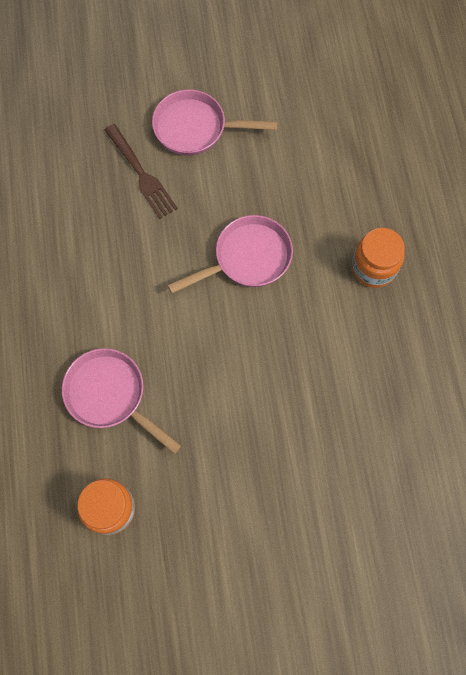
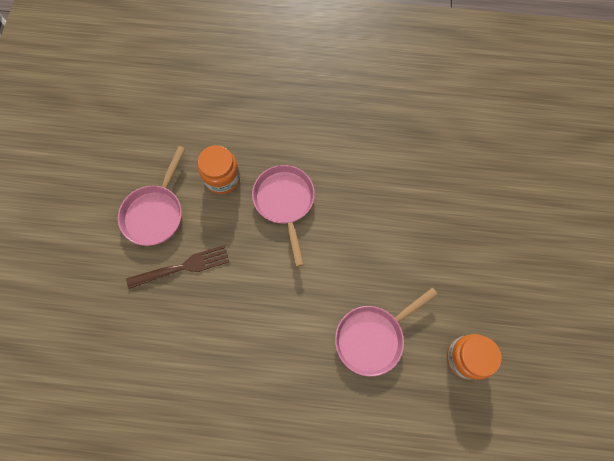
camera: 75 degrees left, 0 degrees up
orange jar [352,228,405,288] -> orange jar moved to [198,145,240,194]

